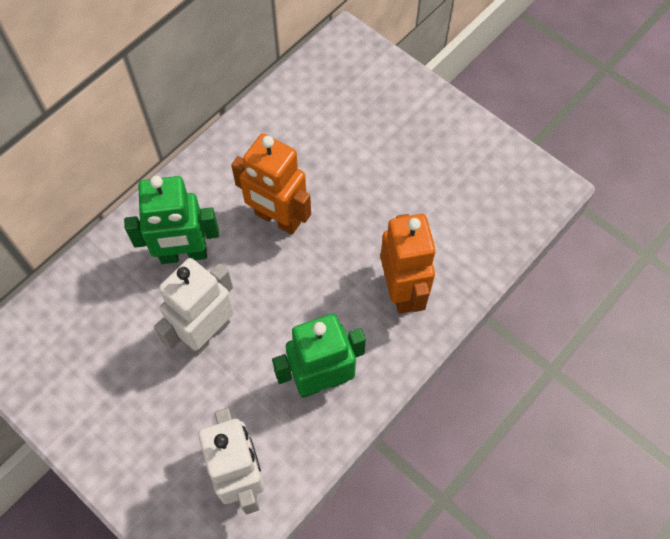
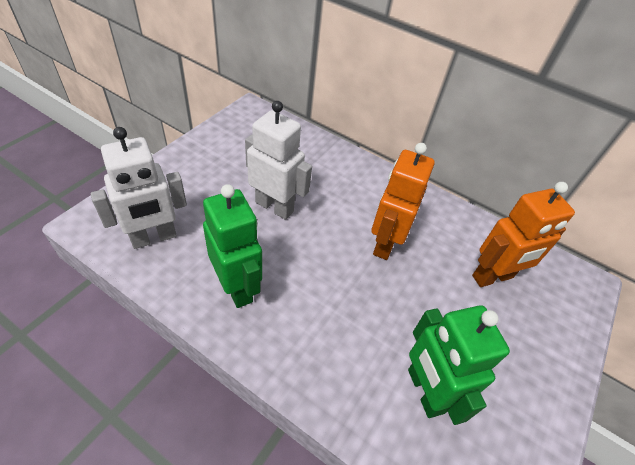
camera: 75 degrees right, 15 degrees down
green robot [124,176,219,264] -> green robot moved to [408,305,510,425]
orange robot [380,214,436,314] -> orange robot moved to [472,182,575,287]

